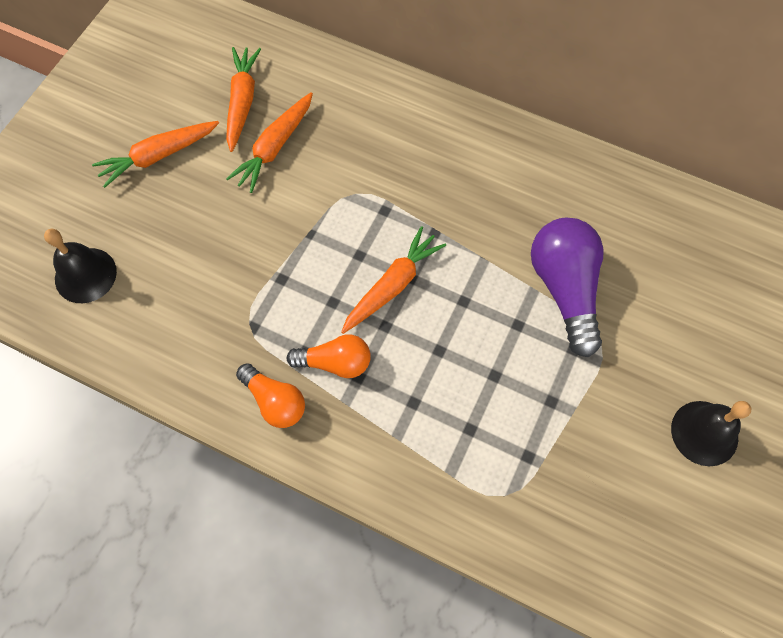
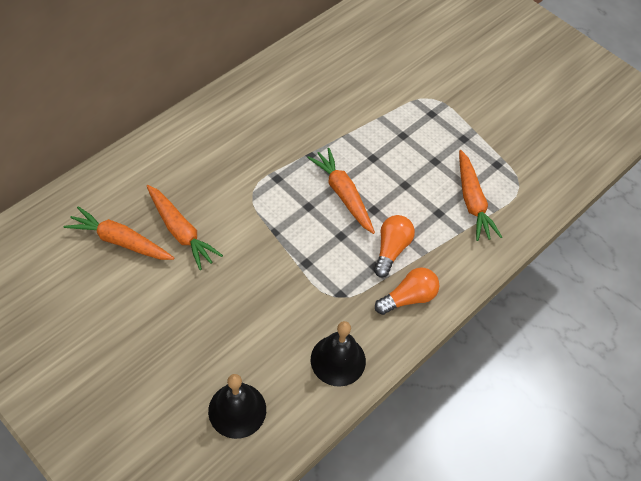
camera: 75 degrees left, 10 degrees down
orange carrot [92,121,219,188] -> orange carrot moved to [459,150,502,241]
purple light bulb [531,218,604,357] -> none
black bell [671,401,751,466] -> black bell moved to [311,321,366,387]

